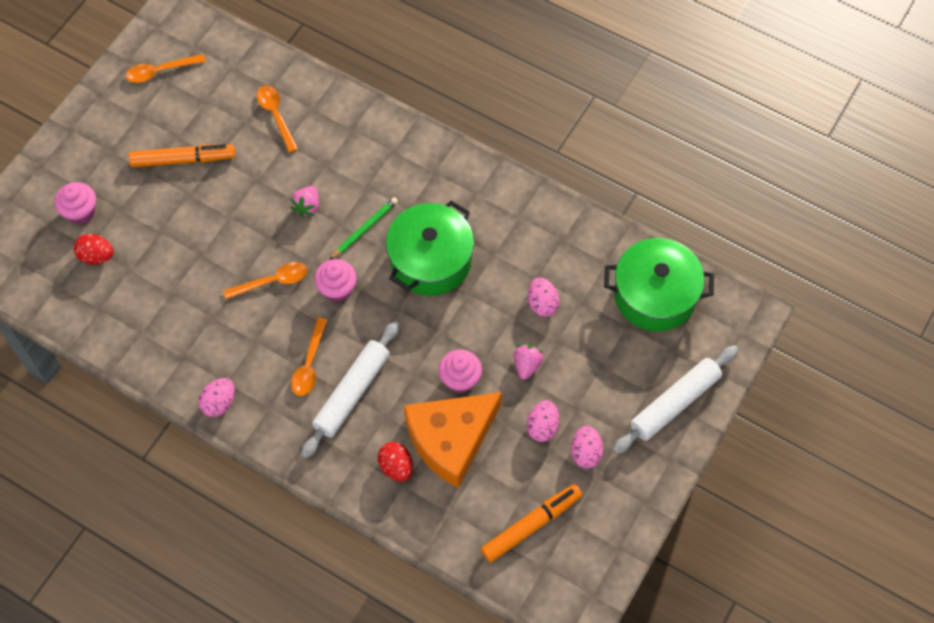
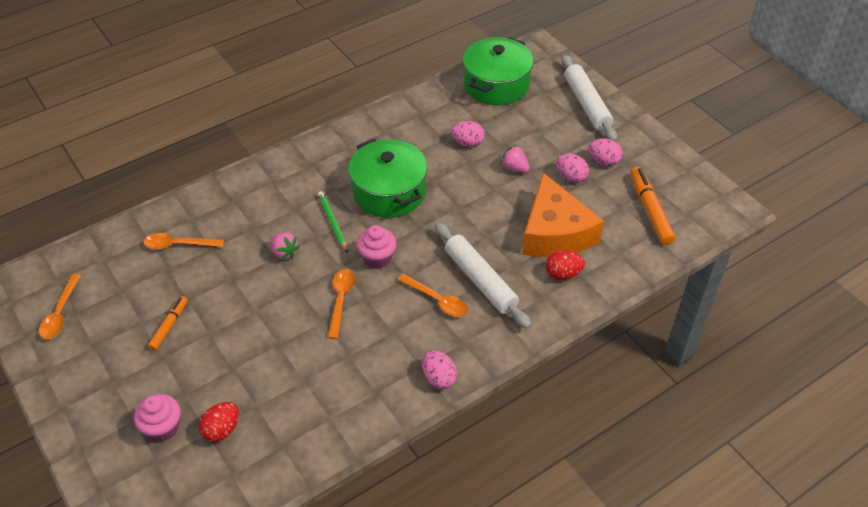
camera: 65 degrees left, 15 degrees down
orange marker [129,144,235,167] -> orange marker [148,296,188,351], size x0.60
pink cupcake [439,349,482,393] -> none

